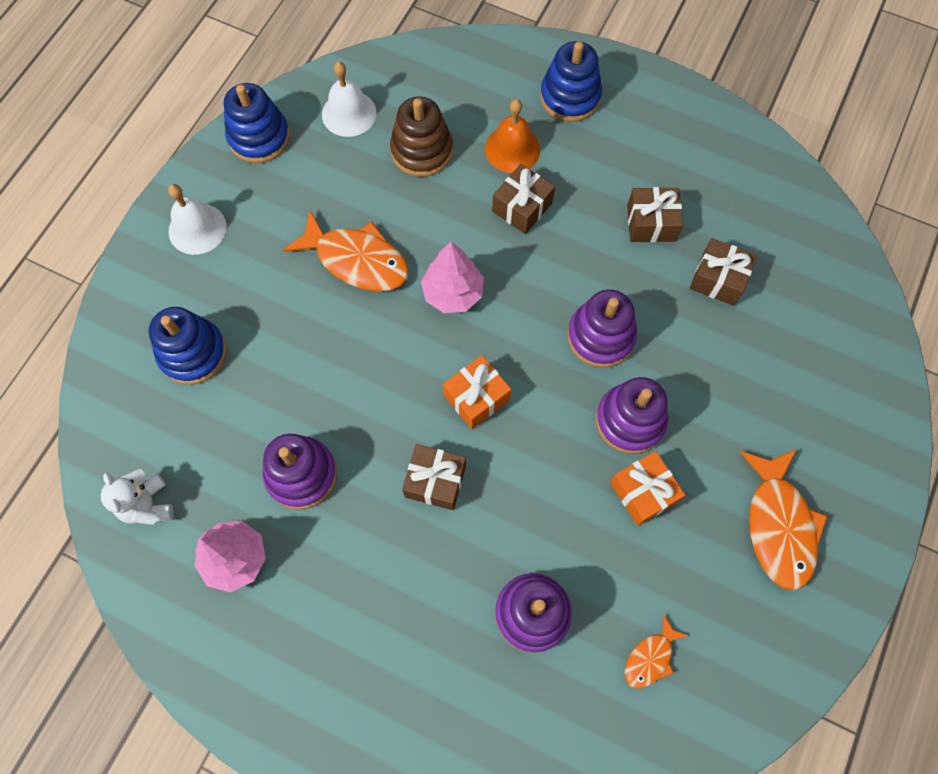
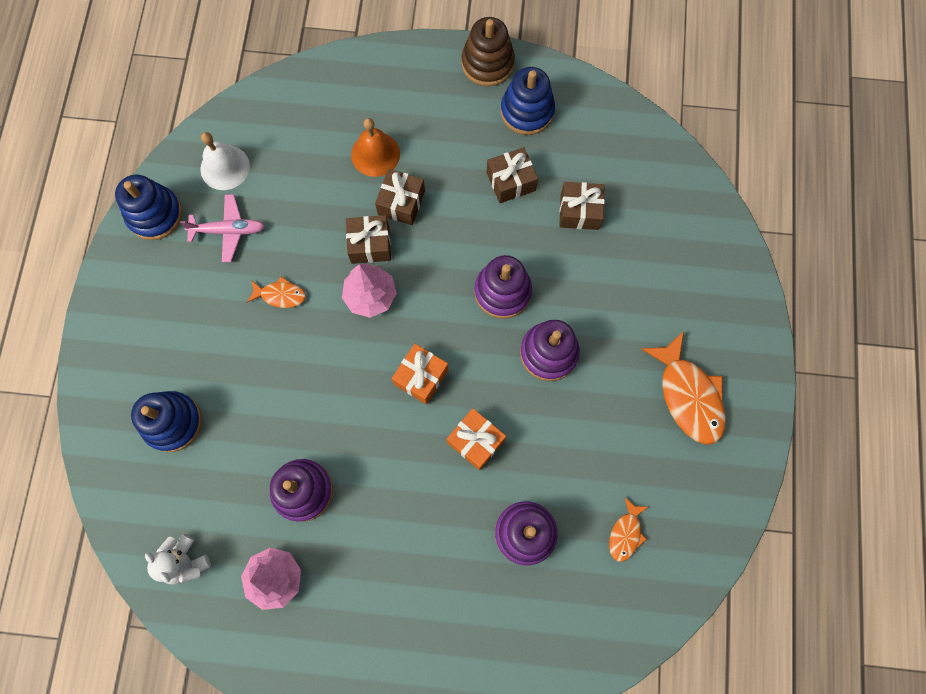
camera: 20 degrees left, 5 degrees up
white bell [168,184,227,255] -> none
orange fish [283,210,409,291] -> orange fish [247,276,306,308], size x0.52
brown stacking toy [390,97,453,177] -> brown stacking toy moved to [461,17,515,86]
brown gift [402,444,466,510] -> brown gift moved to [346,215,391,264]
blue stacking toy [540,41,602,122] -> blue stacking toy moved to [501,67,555,135]
orange gift [610,451,685,526] -> orange gift moved to [447,408,506,470]
none -> pink plane [180,194,265,262]

